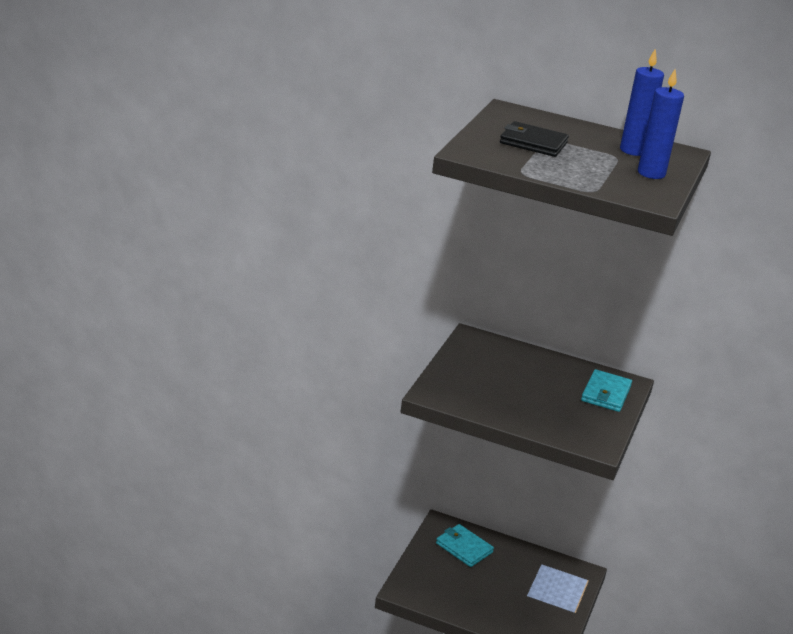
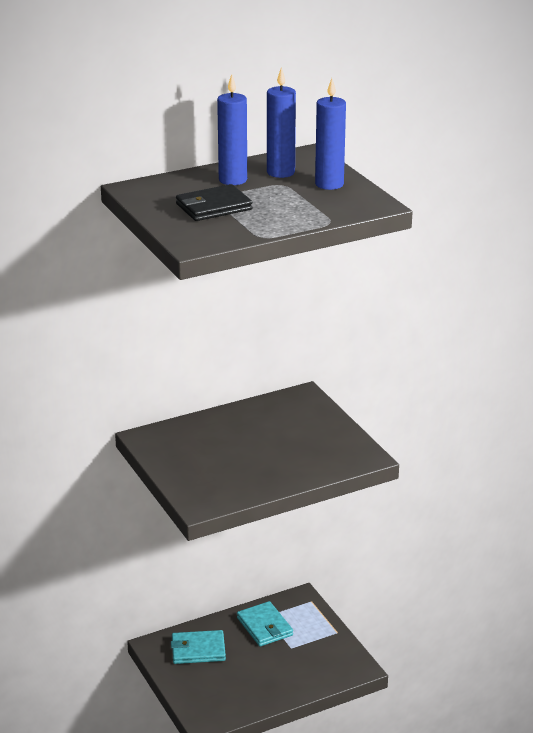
camera: 45 degrees left, 0 degrees up
turquoise wallet [581,369,632,412] -> turquoise wallet moved to [237,601,293,646]
none -> blue candle [217,74,247,185]

